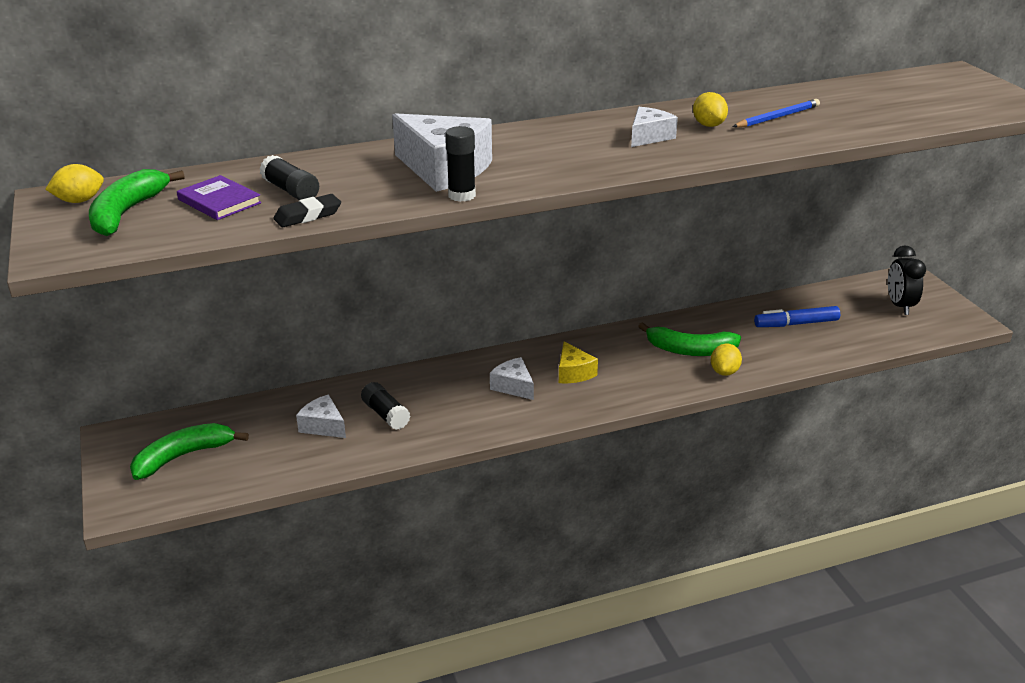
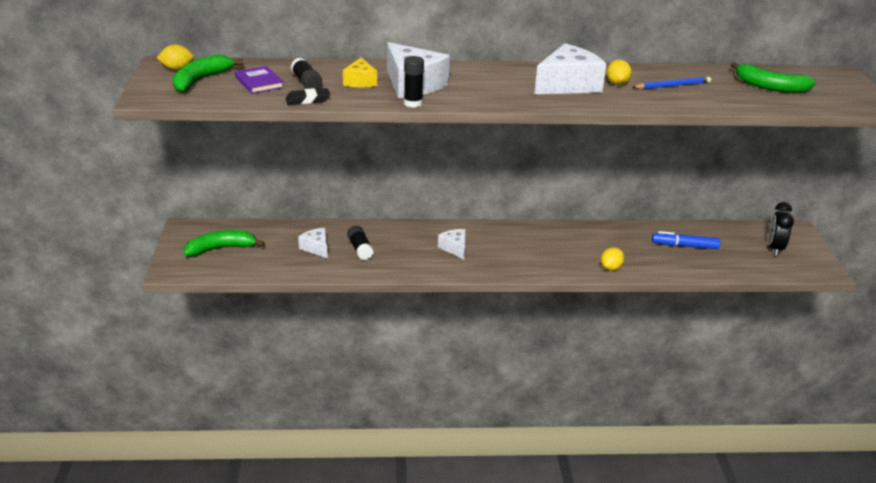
camera: 15 degrees right, 0 degrees up
yellow cheese [559,342,598,383] -> yellow cheese moved to [343,58,377,87]
white cheese [631,107,678,147] -> white cheese [535,44,606,94], size x1.85
green banana [638,322,741,356] -> green banana moved to [731,62,816,93]

